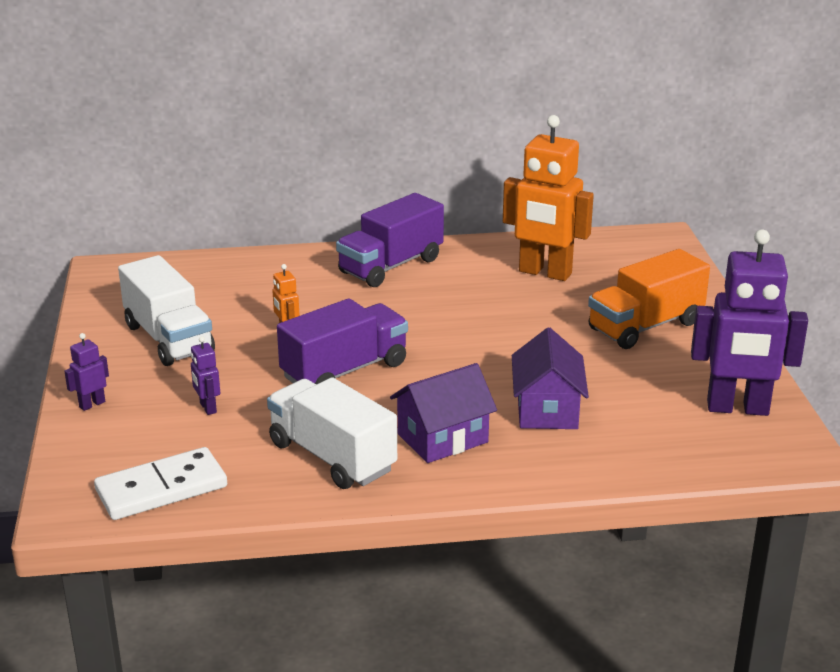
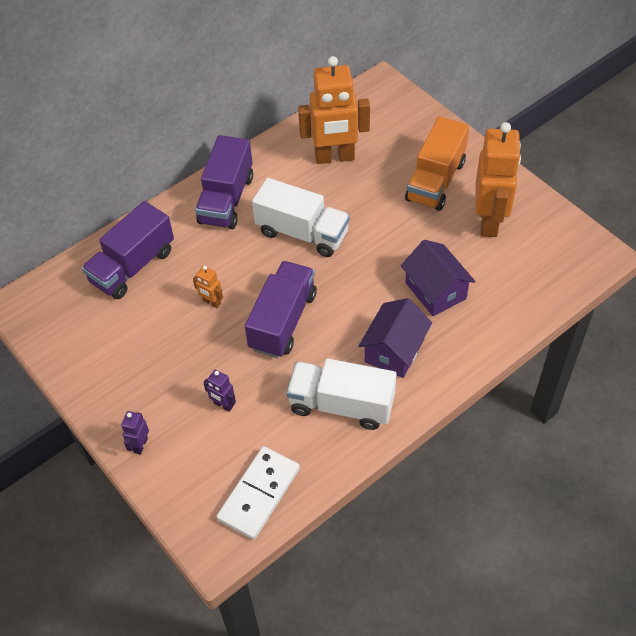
camera: 30 degrees left, 25 degrees up
white truck [118,255,215,366] -> white truck moved to [252,178,350,257]
purple robot [691,229,808,416] -> none
none -> purple truck [82,201,174,299]
none -> orange robot [475,122,521,237]

